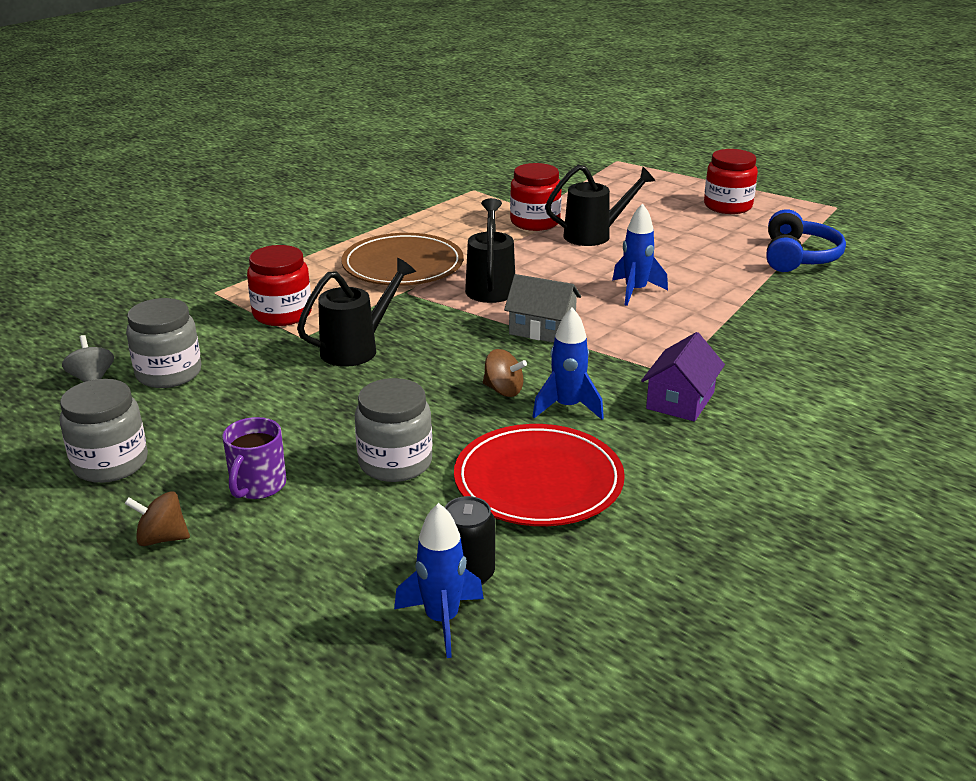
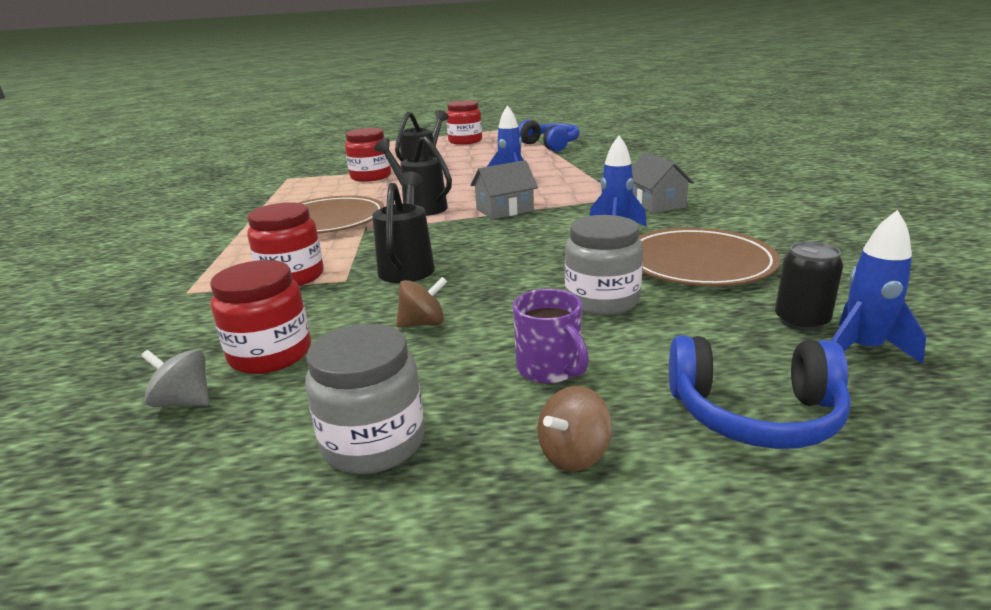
camera: 45 degrees left, 5 degrees down
grey jar [126,298,201,388] -> red jar [210,260,311,374]
red plate [454,424,625,526] -> brown plate [639,228,780,286]
brown spinning top [483,349,527,397] -> brown spinning top moved to [396,277,447,328]
purple house [641,332,725,422] -> grey house [632,152,694,213]
none -> blue headphones [669,335,851,449]

